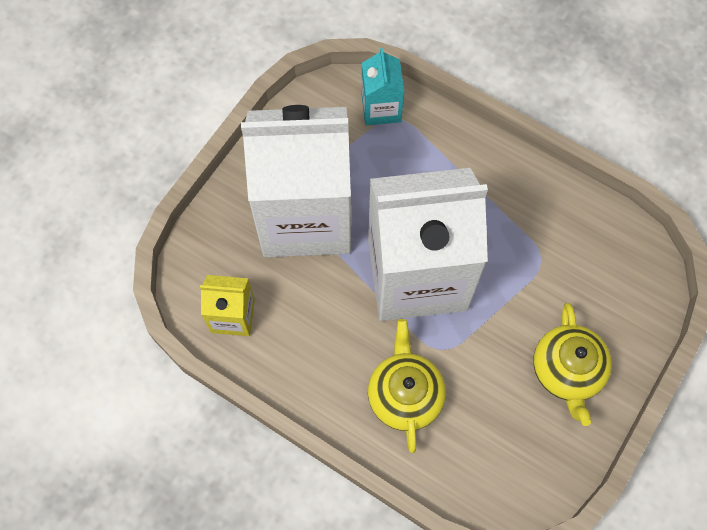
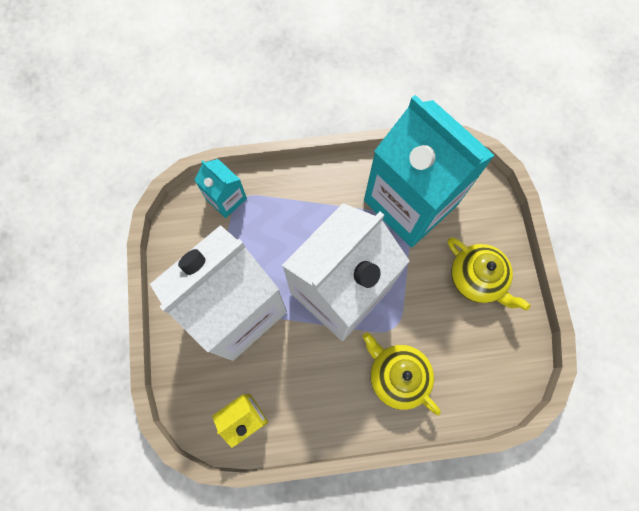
camera: 40 degrees left, 5 degrees up
none -> turquoise carton [364,95,495,247]

